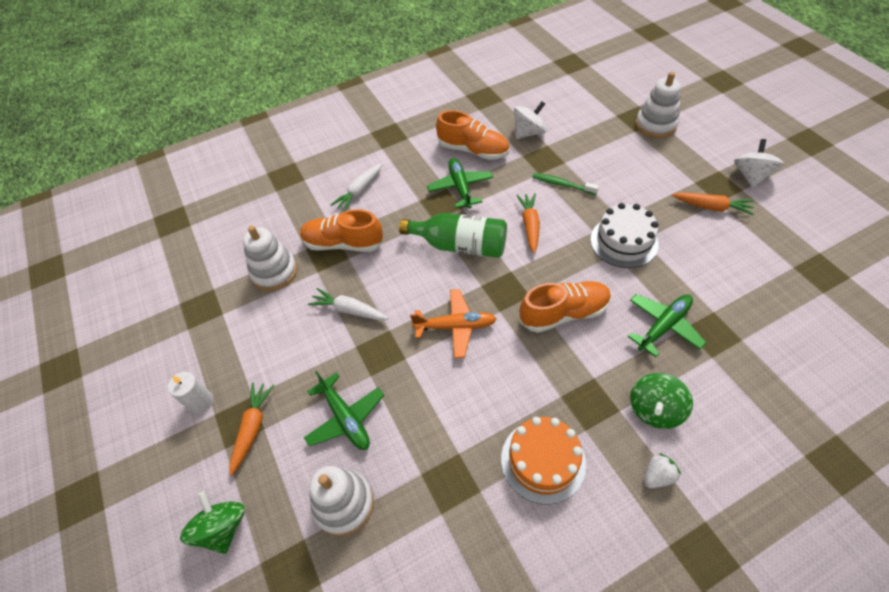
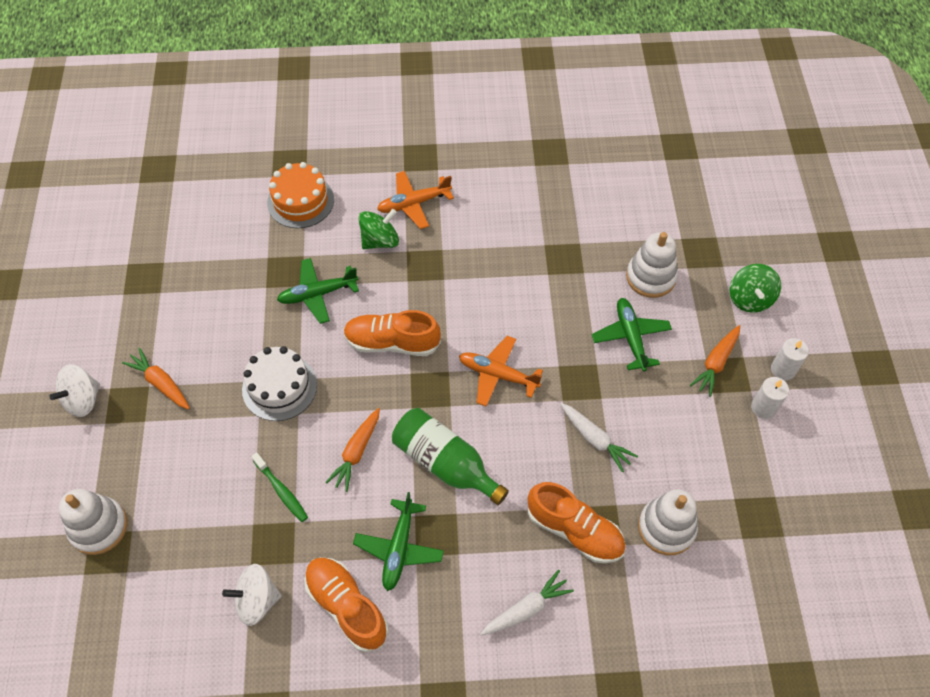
camera: 160 degrees left, 5 degrees up
orange cake [501,417,586,505] -> orange cake moved to [267,162,334,228]
white strawberry [644,453,681,488] -> orange plane [377,171,454,229]
none -> white candle [771,338,809,381]

